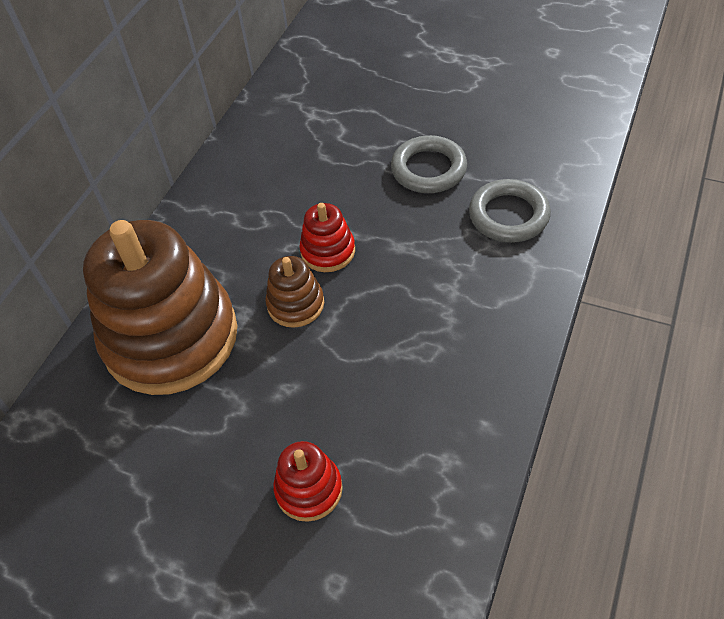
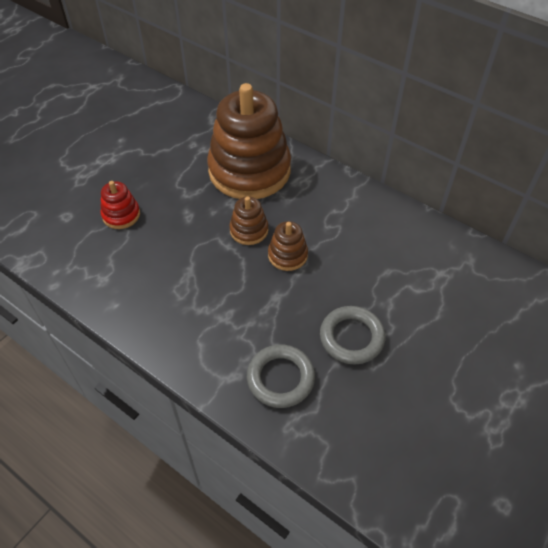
camera: 100 degrees right, 0 degrees up
red stacking toy [299,203,355,272] -> brown stacking toy [268,221,308,271]

